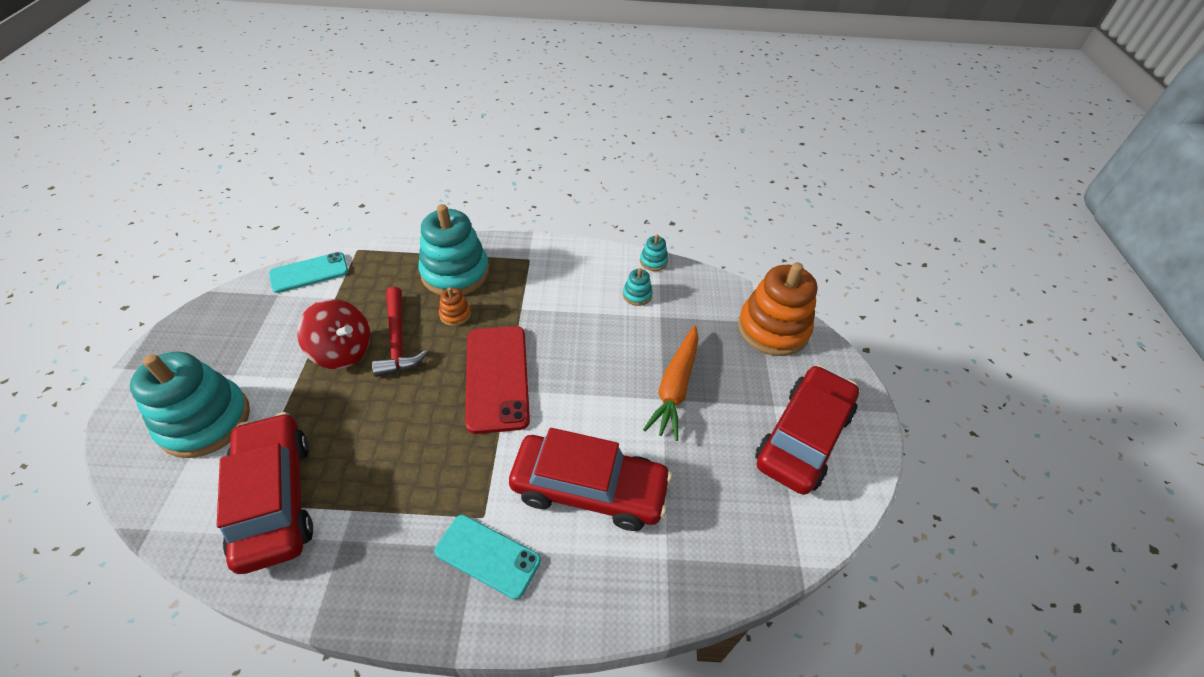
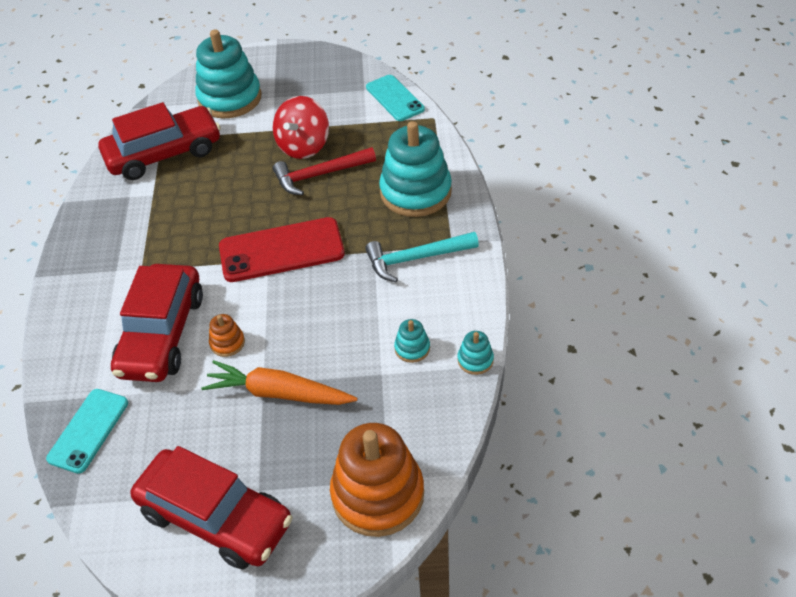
camera: 90 degrees right, 0 degrees up
turquoise phone [435,515,541,600] -> turquoise phone moved to [46,389,128,474]
orange stacking toy [439,287,471,326] -> orange stacking toy moved to [209,314,245,357]
none -> turquoise hammer [365,232,479,282]

